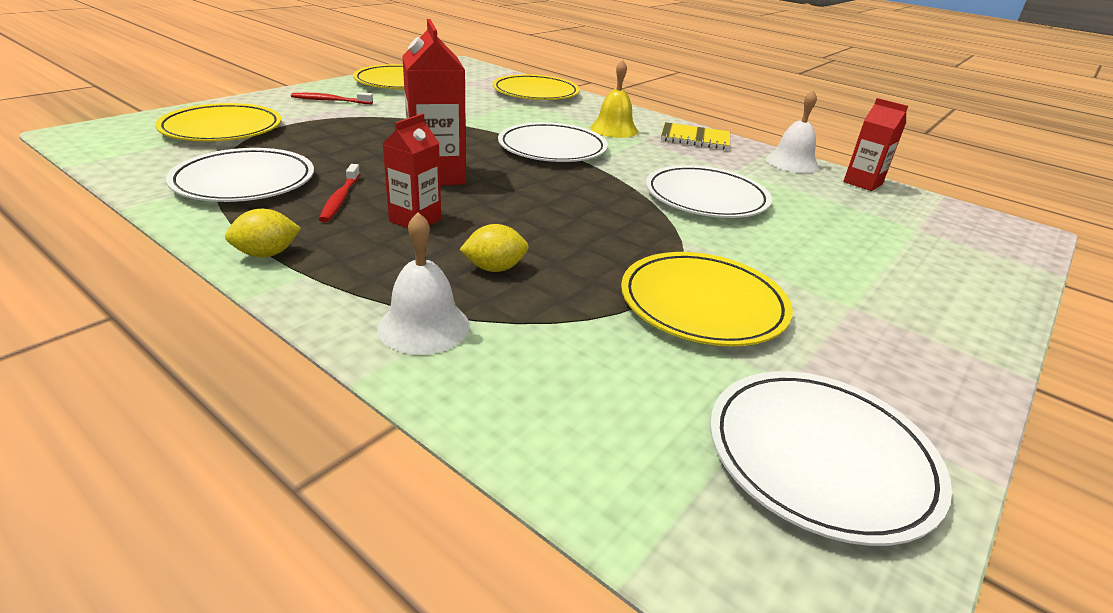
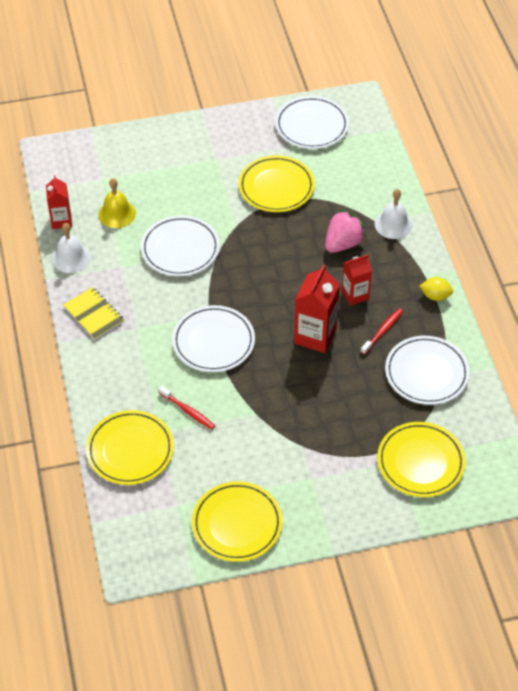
camera: 140 degrees left, 20 degrees up
red toothbrush [291,92,373,104] -> red toothbrush moved to [159,386,215,430]
yellow lemon [459,224,529,272] -> pink strawberry [325,210,367,253]
yellow bell [590,60,638,138] -> yellow bell moved to [98,178,136,228]

